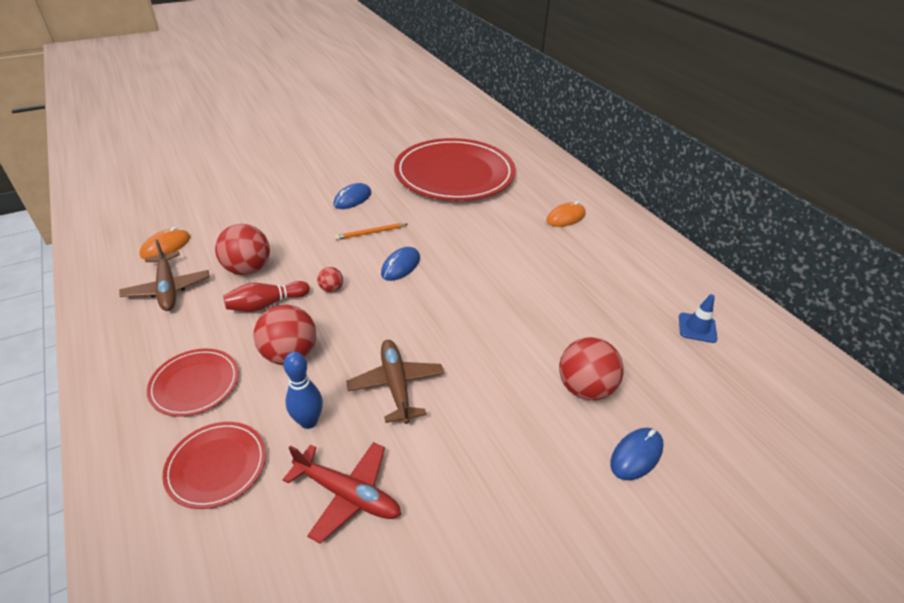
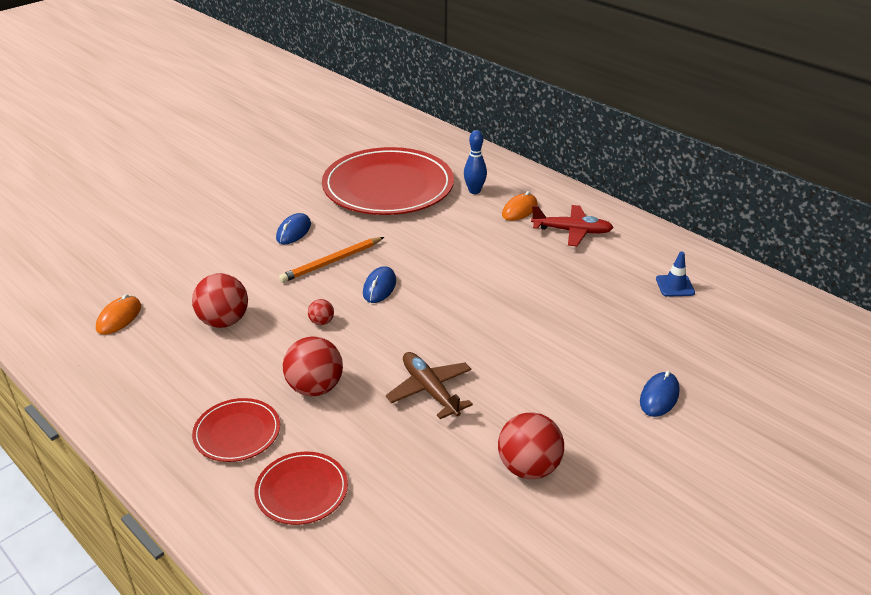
camera: 15 degrees left, 5 degrees down
brown plane [119,239,210,311] -> none
red bowling pin [223,281,310,312] -> none
red plane [283,442,401,543] -> red plane moved to [531,205,614,246]
blue bowling pin [284,352,323,429] -> blue bowling pin moved to [464,130,487,194]
orange pencil [335,223,408,240] -> orange pencil [279,237,384,283], size x1.53
red ball [559,337,624,400] -> red ball moved to [498,412,564,479]

